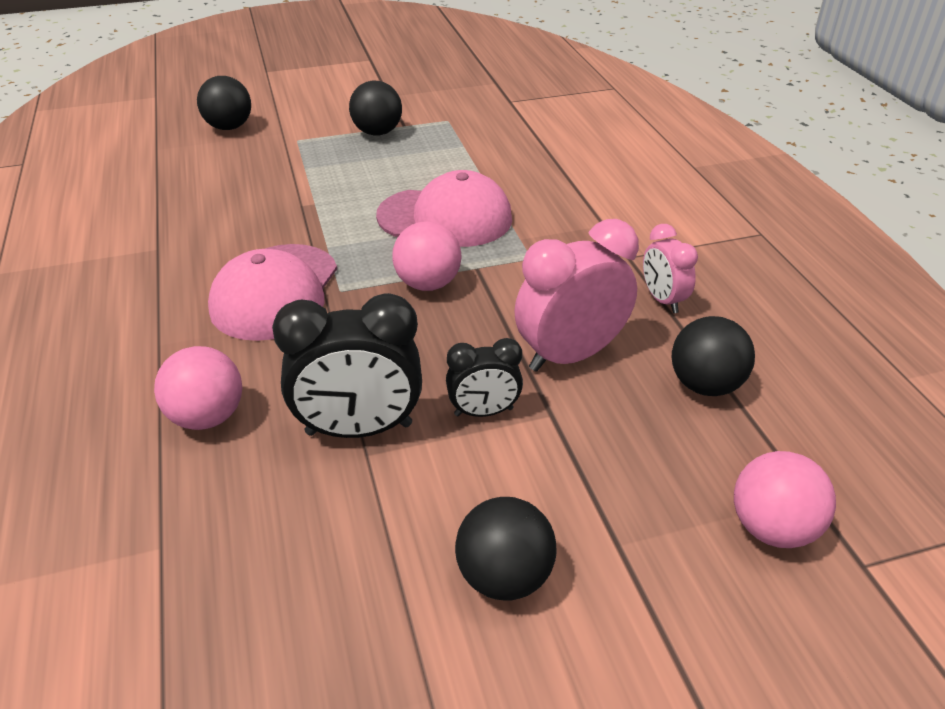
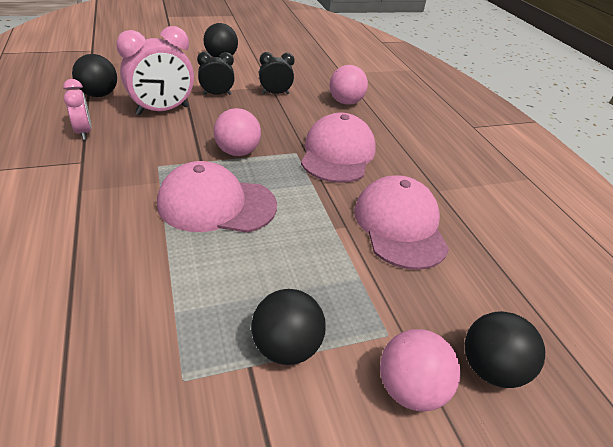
camera: 175 degrees right, 0 degrees up
black clock [272,293,422,438] -> black clock [259,52,295,94], size x0.57
pink ball [734,451,836,548] -> pink ball moved to [380,329,461,412]
none -> pink cap [354,175,449,270]

